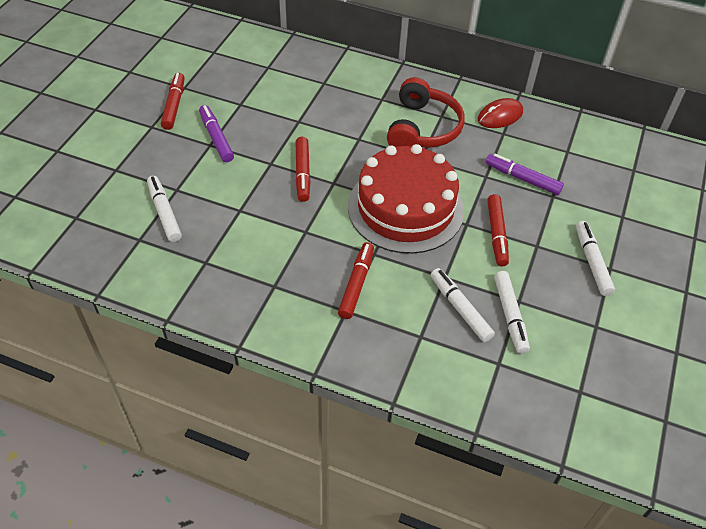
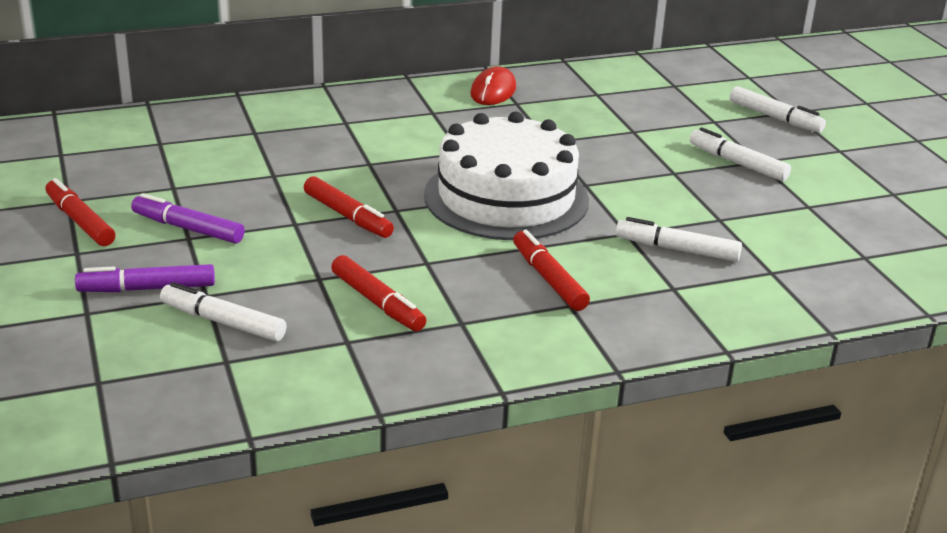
camera: 40 degrees left, 20 degrees down
red cake [348,144,464,254] -> white cake [424,112,589,240]
red headphones [387,77,465,148] -> none
purple marker [486,153,564,195] -> purple marker moved to [75,264,215,292]
red marker [487,194,509,266] -> red marker moved to [331,255,427,332]
white marker [494,271,530,354] -> white marker moved to [730,86,826,133]

